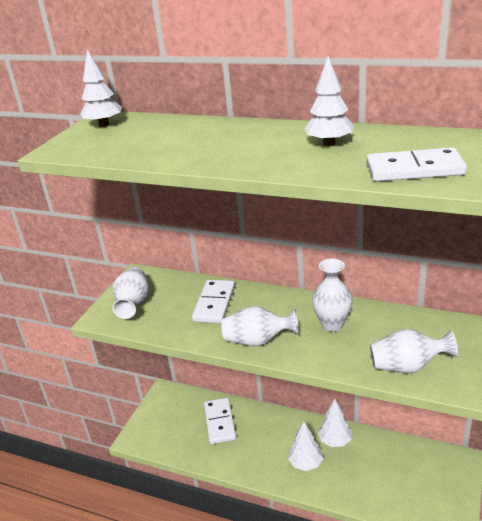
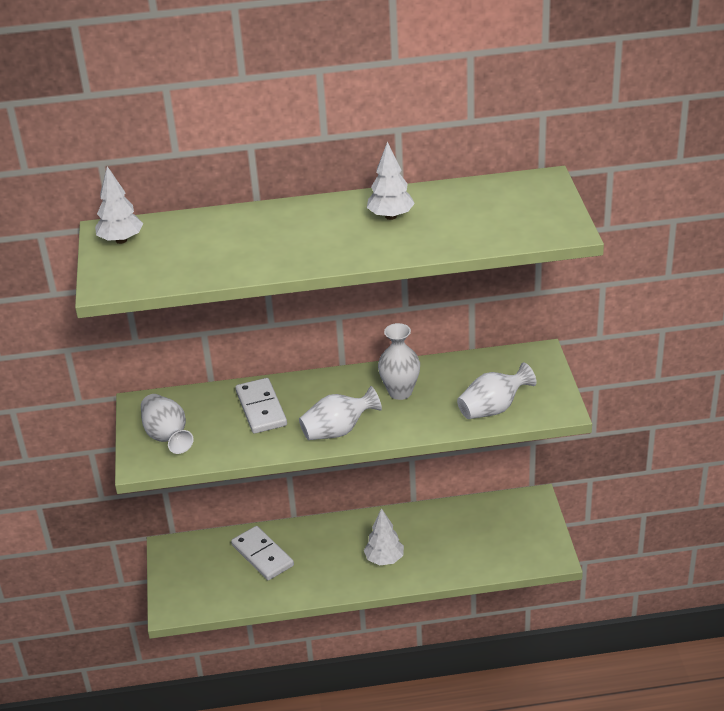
camera: 30 degrees left, 5 degrees up
white tree [318,399,352,447] -> none
white domino [366,147,467,181] -> none

